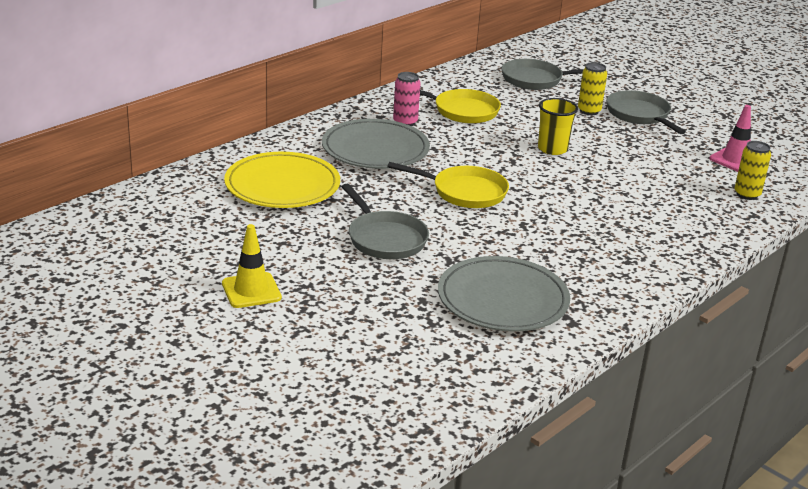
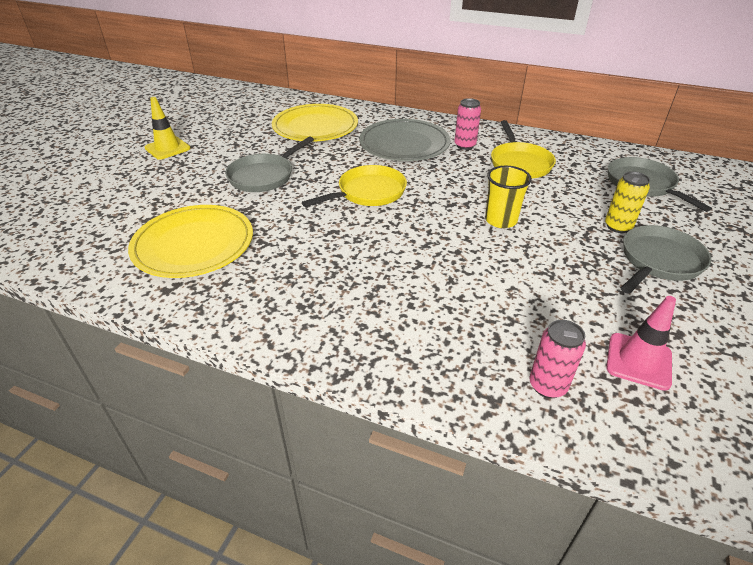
camera: 70 degrees right, 10 degrees up
yellow pan [387,162,509,208] -> yellow pan turned 120 degrees counterclockwise [302,165,407,207]
grey plate [438,256,570,331] -> yellow plate [128,205,253,278]
yellow can [734,141,771,200] -> pink can [529,320,586,398]

